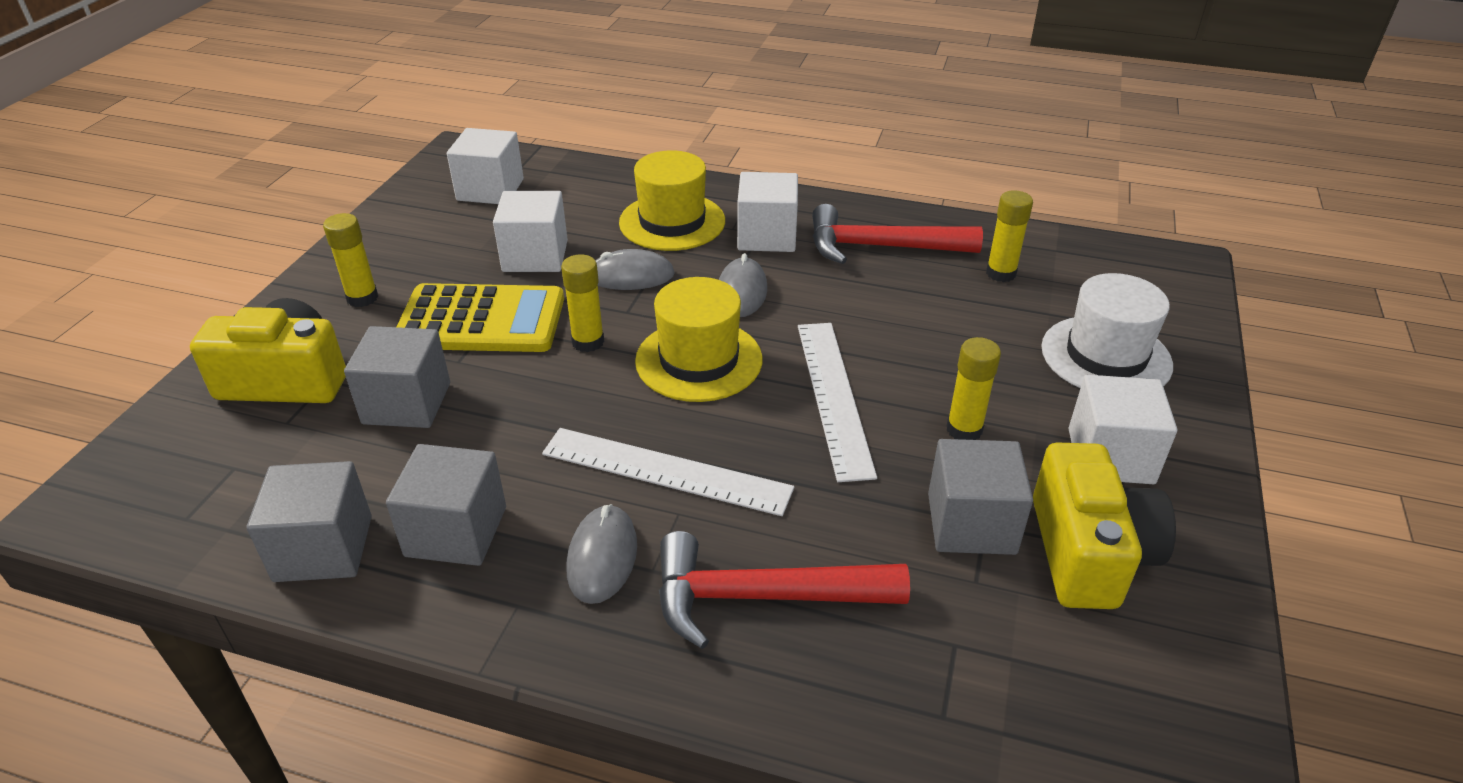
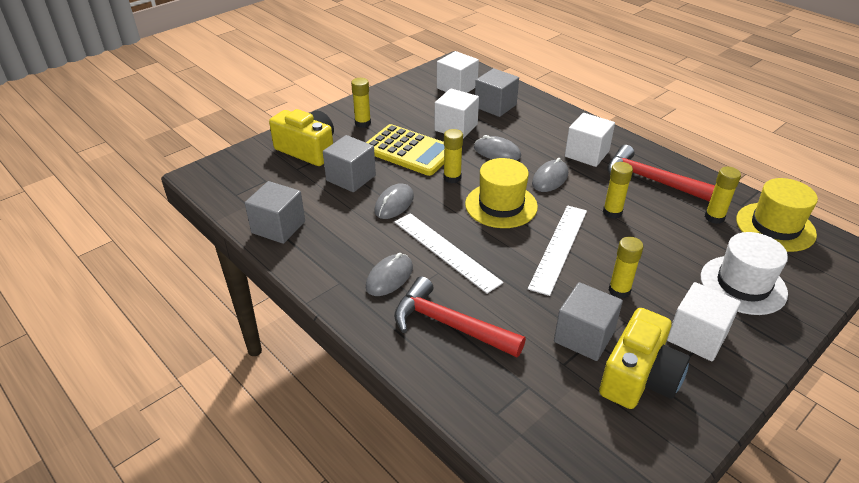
camera: 30 degrees right, 0 degrees up
grey cube [386,444,506,566] -> grey cube moved to [475,68,519,117]
yellow hat [619,150,725,251] -> yellow hat moved to [736,178,818,252]
none -> grey mouse [374,183,414,219]
none -> yellow glue stick [603,162,633,219]

